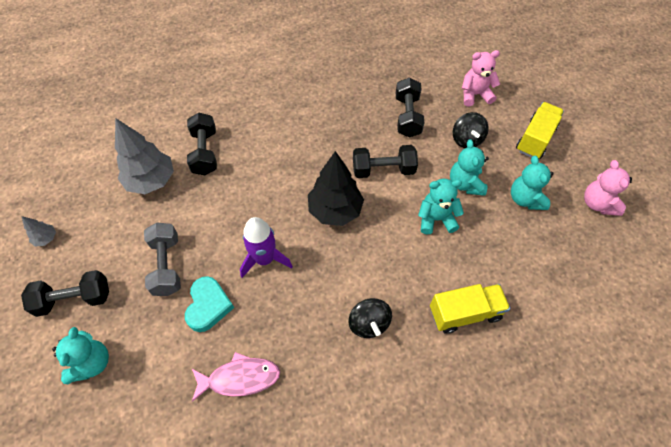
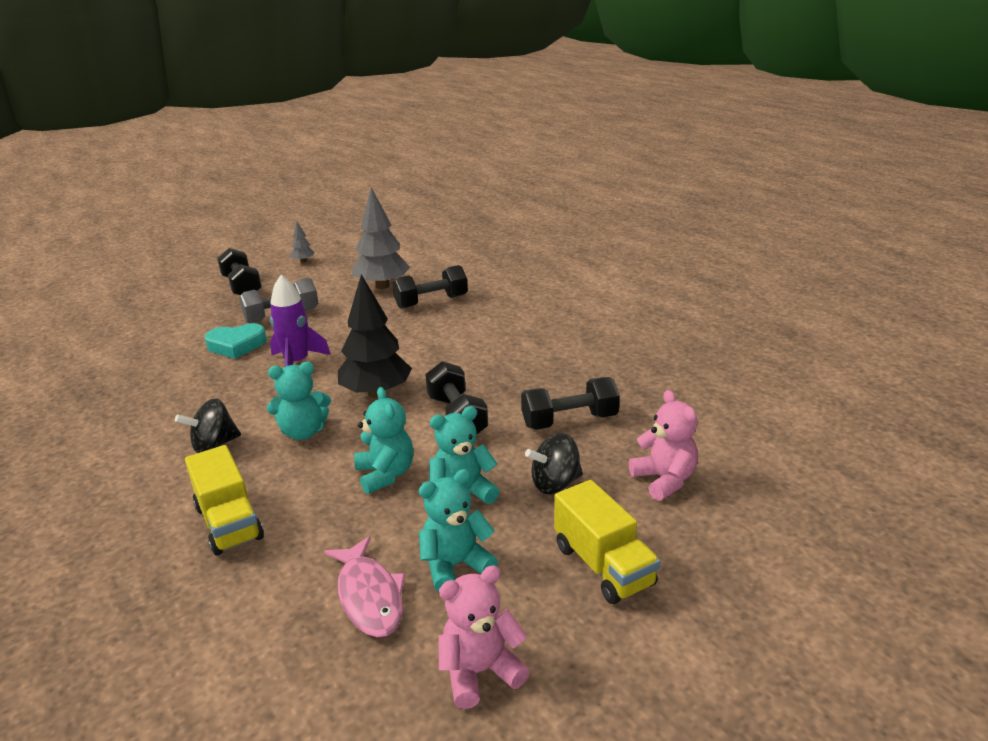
camera: 75 degrees right, 30 degrees down
turquoise teddy bear [52,327,109,384] -> turquoise teddy bear moved to [267,362,331,440]
pink fish [192,352,280,402] -> pink fish moved to [324,536,406,637]
yellow truck [516,102,564,159] -> yellow truck turned 45 degrees clockwise [554,480,660,604]

